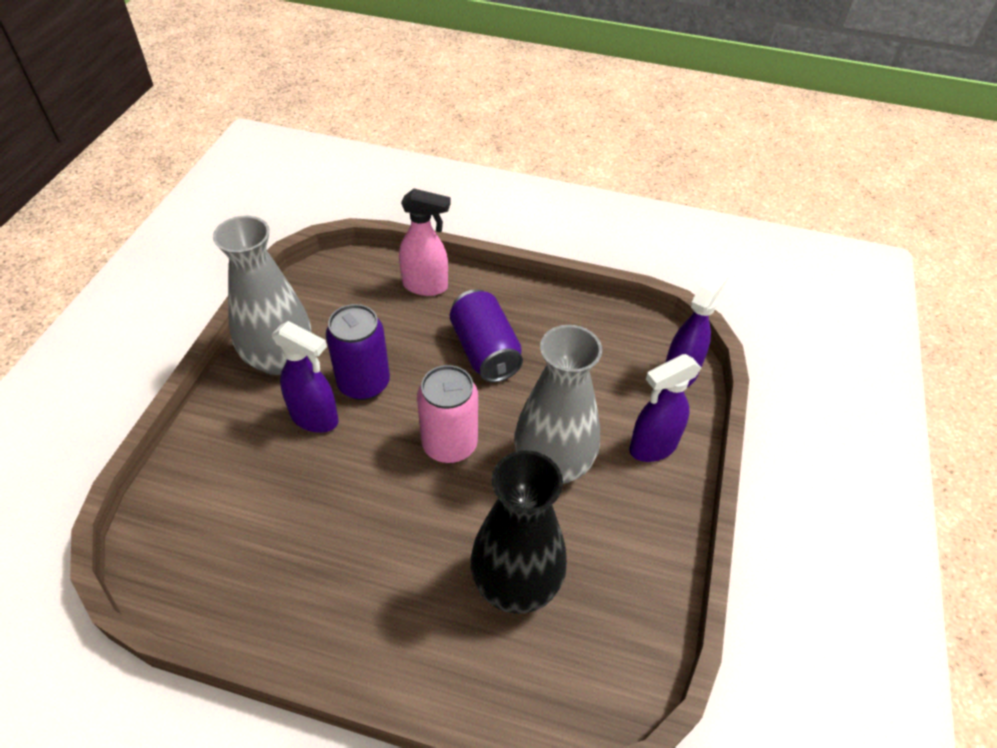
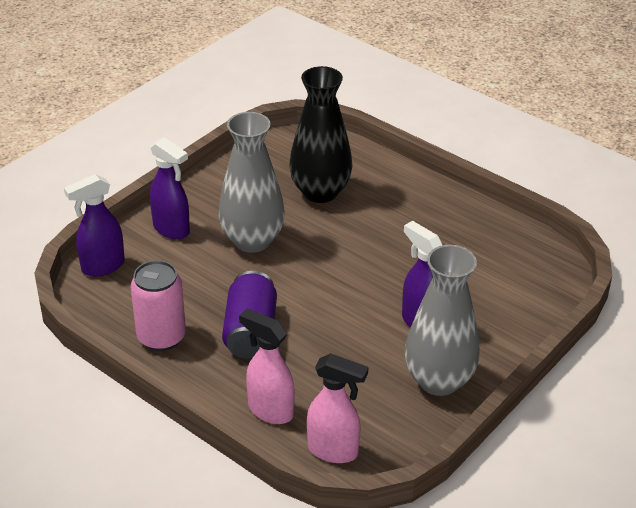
camera: 155 degrees left, 10 degrees down
purple can [326,304,390,400] -> none
pink can [417,365,478,463] -> pink can moved to [131,260,186,351]
purple spray bottle [629,354,701,462] -> purple spray bottle turned 45 degrees clockwise [150,137,190,240]
none -> pink spray bottle [307,353,368,463]

